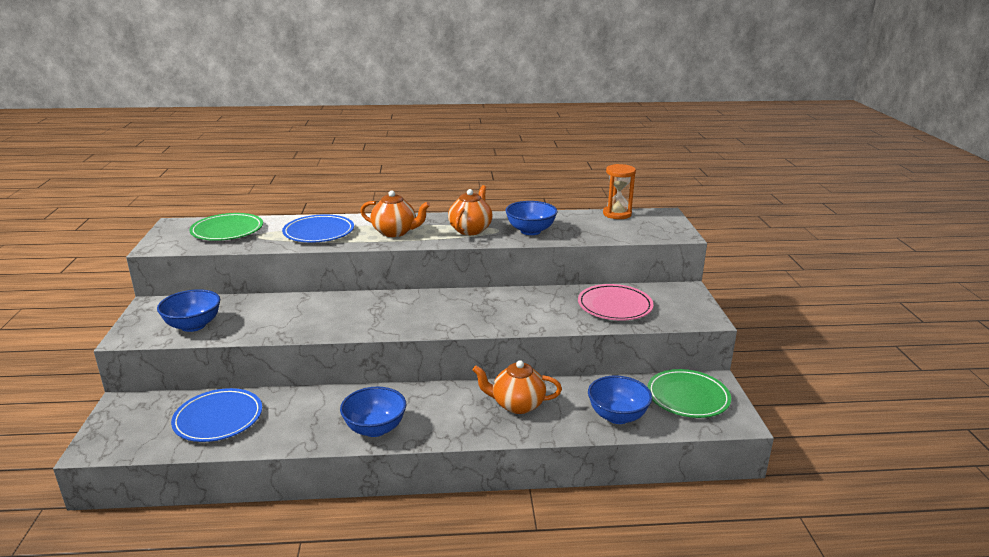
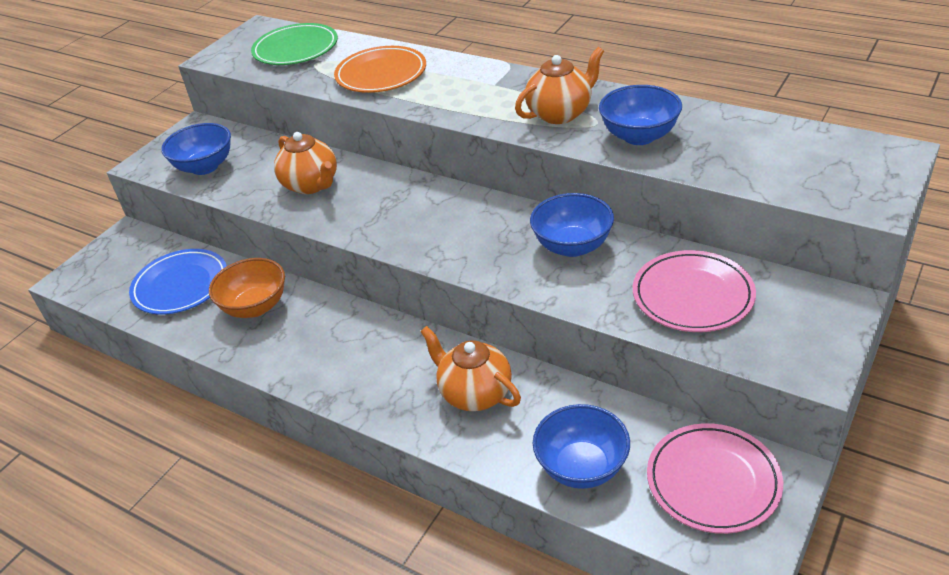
camera: 40 degrees right, 15 degrees up
blue plate [282,214,354,243] -> orange plate [334,46,426,93]
blue bowl [340,387,406,437] -> blue bowl moved to [530,193,614,257]
orange teapot [360,191,430,237] -> orange teapot moved to [274,132,337,194]
orange hourglass [603,164,636,219] -> none
green plate [647,369,731,418] -> pink plate [647,423,783,534]
none -> orange bowl [209,258,285,318]

